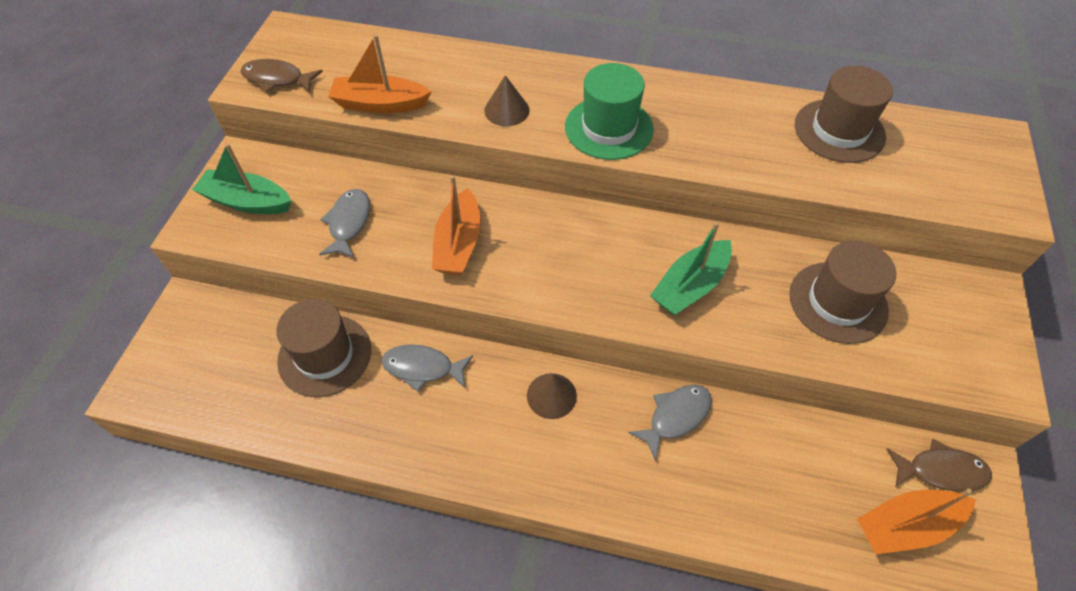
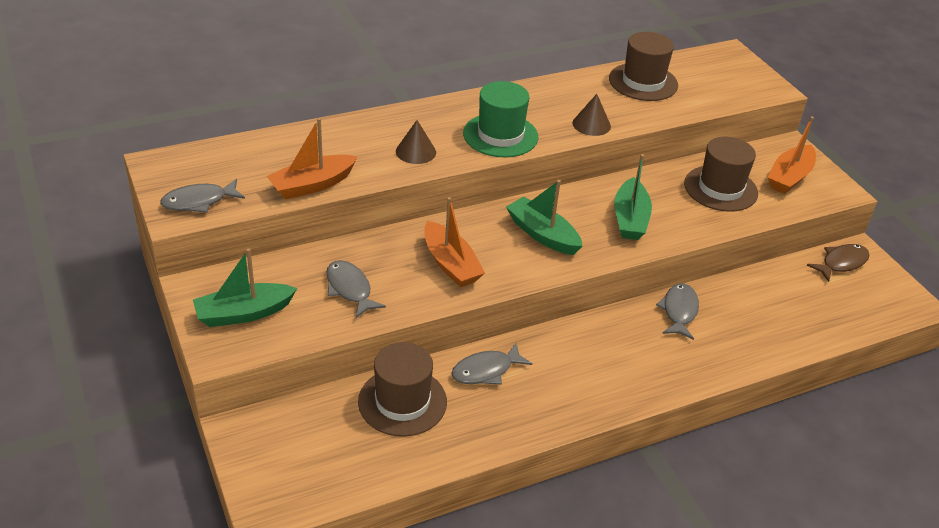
camera: 40 degrees left, 15 degrees down
brown fish [240,59,323,93] -> grey fish [160,179,245,213]
brown cone [527,373,577,419] -> brown cone moved to [572,94,611,136]
orange boat [857,488,976,554] -> orange boat moved to [768,116,816,194]
none -> green boat [506,180,582,255]

